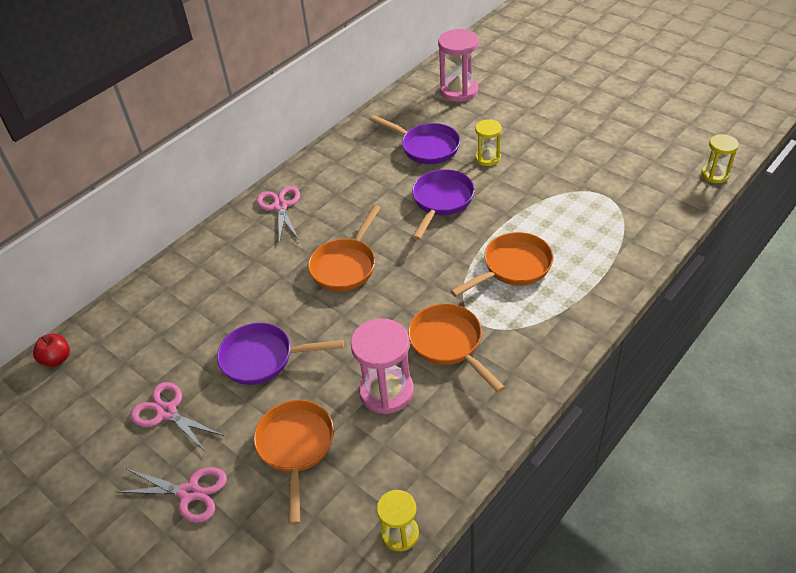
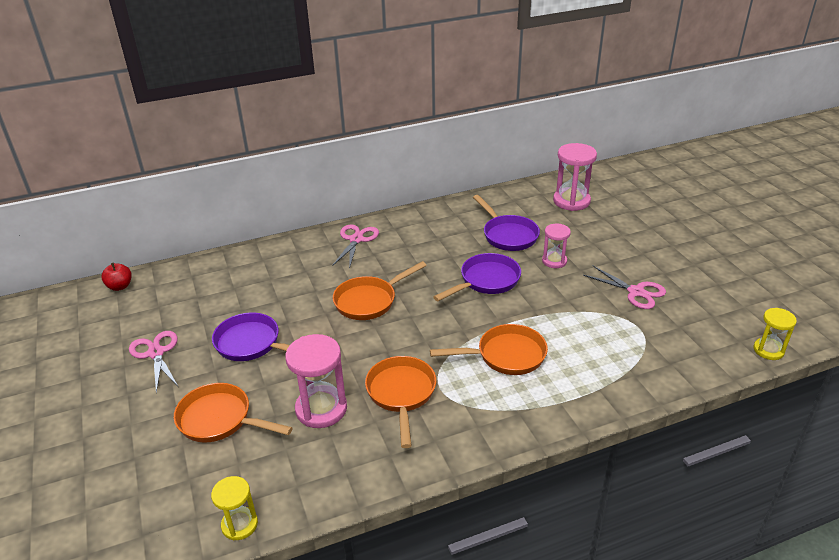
camera: 25 degrees right, 10 degrees down
pink scissors [117,467,227,523] -> pink scissors moved to [583,266,666,309]
orange pan [254,400,334,525] -> orange pan turned 90 degrees counterclockwise [174,383,292,443]
yellow hourglass [475,119,502,166] -> pink hourglass [542,224,571,268]

